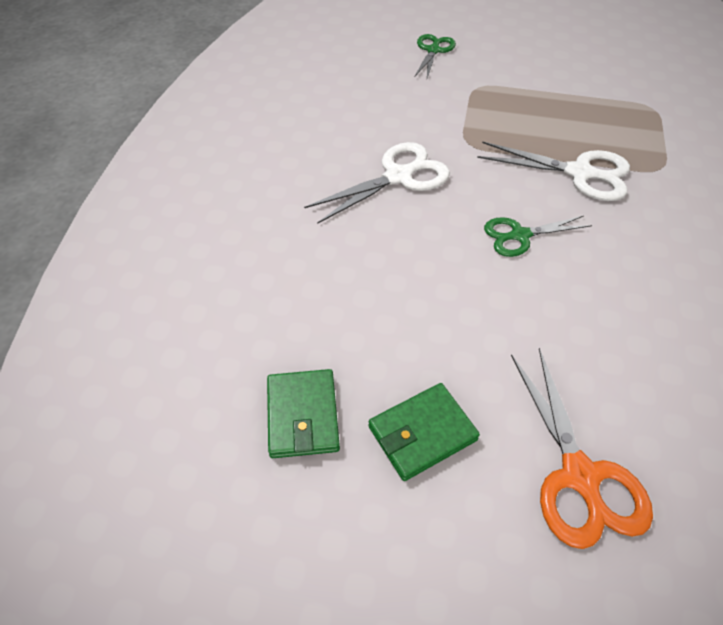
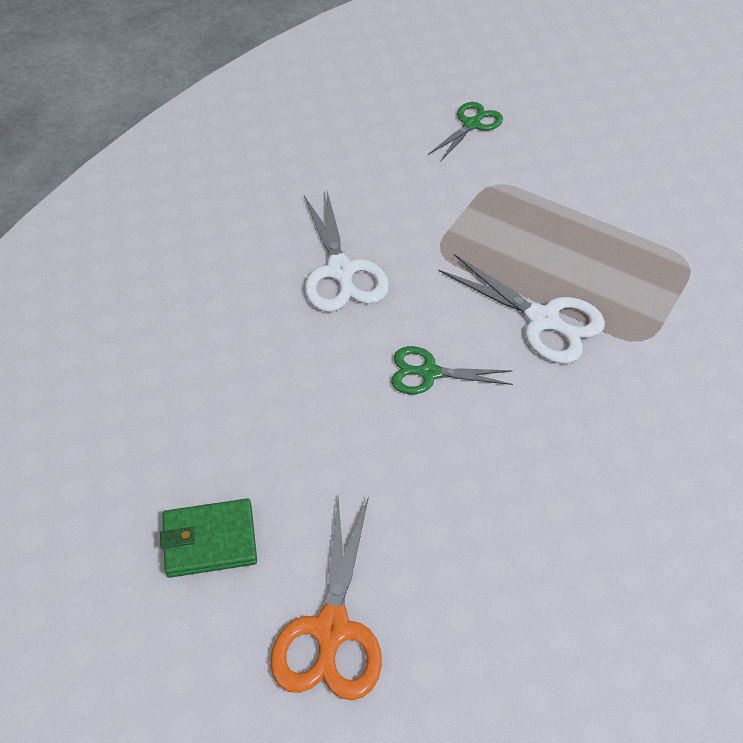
camera: 20 degrees right, 0 degrees up
green wallet [267,369,340,458] -> none
white scissors [304,142,450,224] -> white scissors turned 90 degrees clockwise [304,191,389,312]

